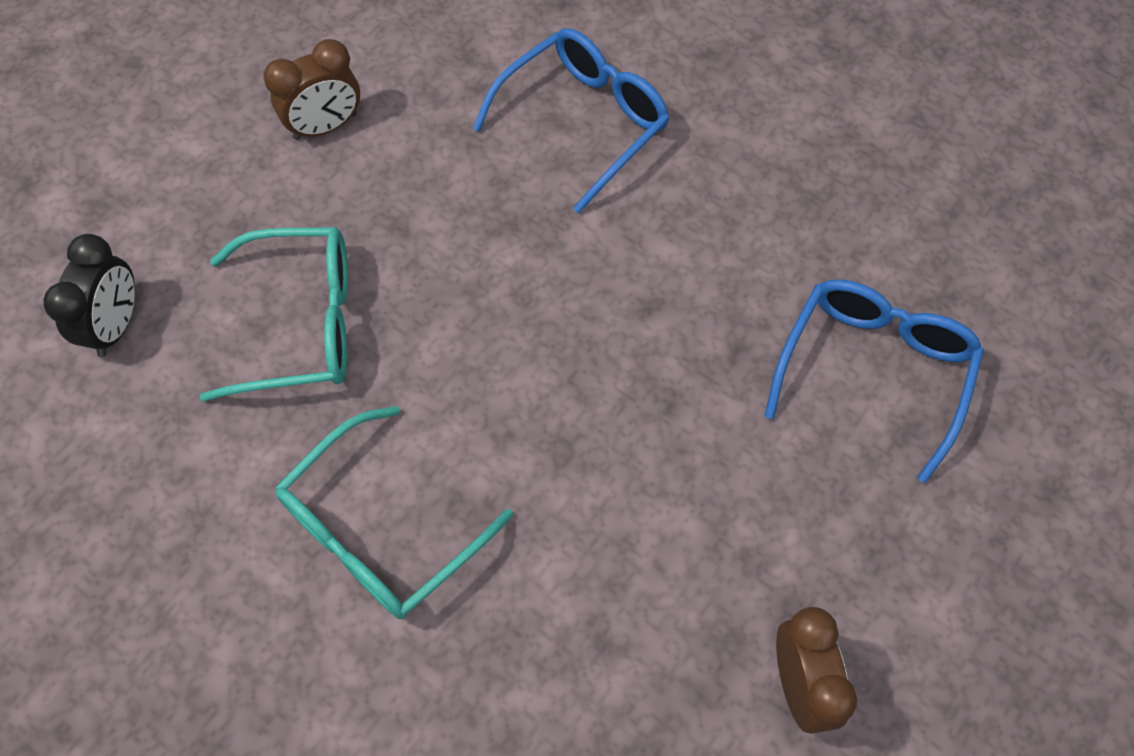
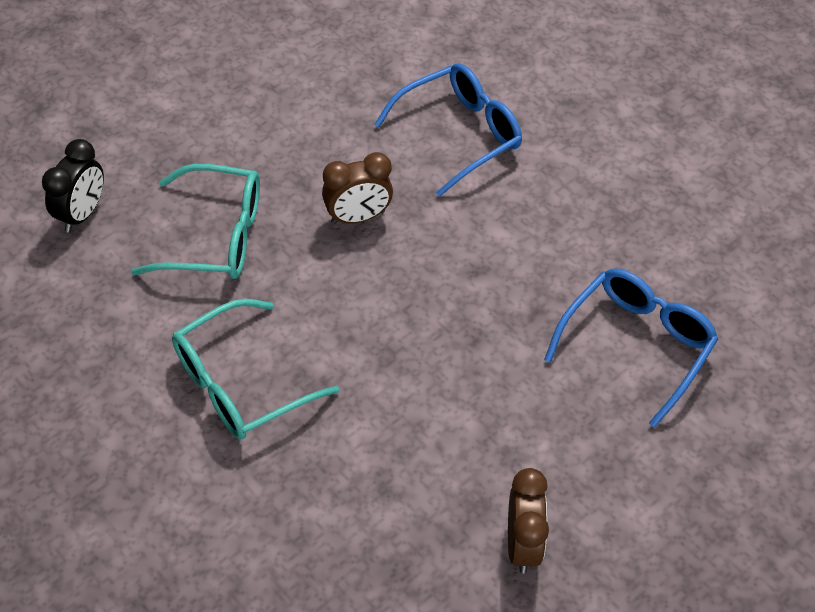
camera: 10 degrees right, 10 degrees down
brown clock [264,39,360,140] -> brown clock moved to [322,152,393,224]

